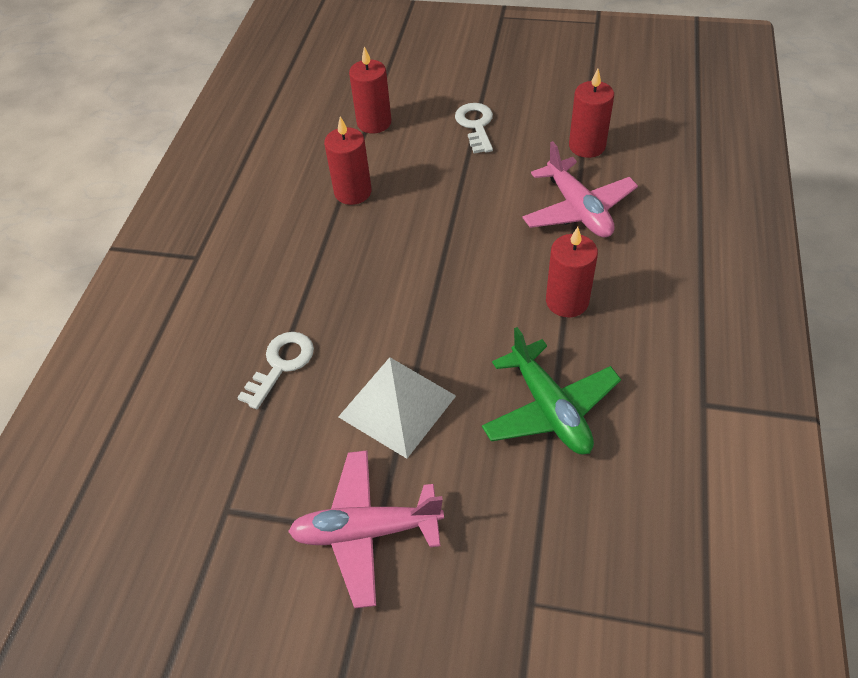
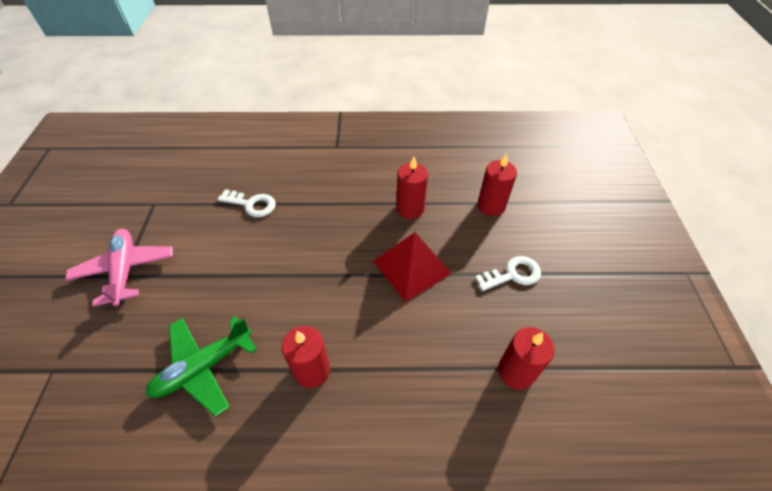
camera: 75 degrees right, 0 degrees up
white pyramid [338,357,456,459] -> none
pink plane [522,141,638,238] -> none
none -> red pyramid [373,232,452,302]

